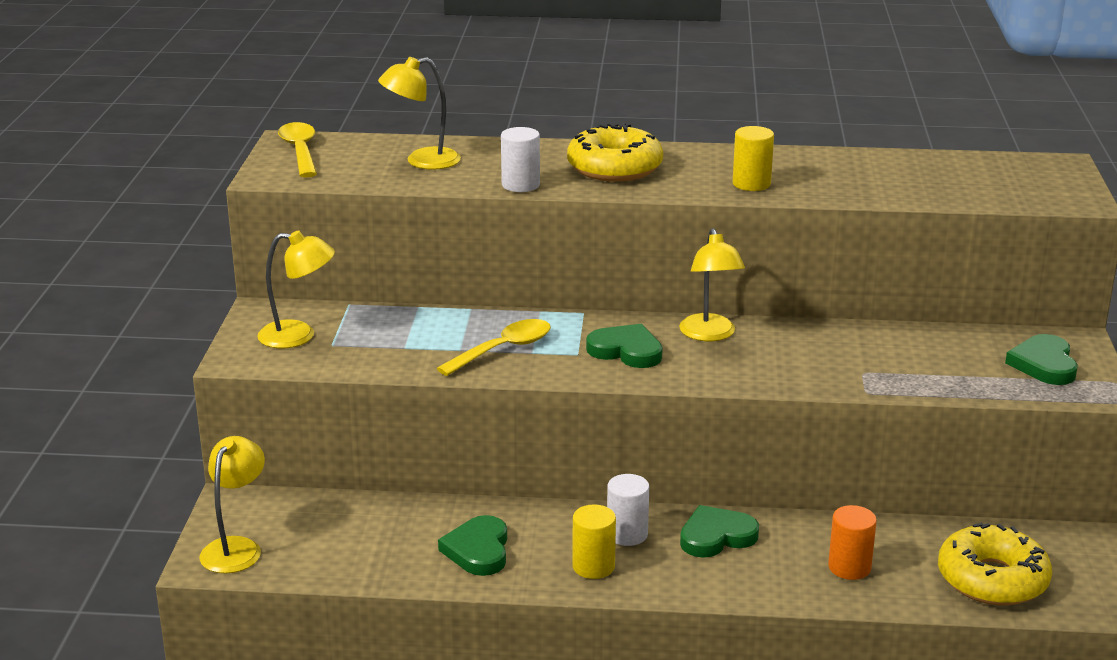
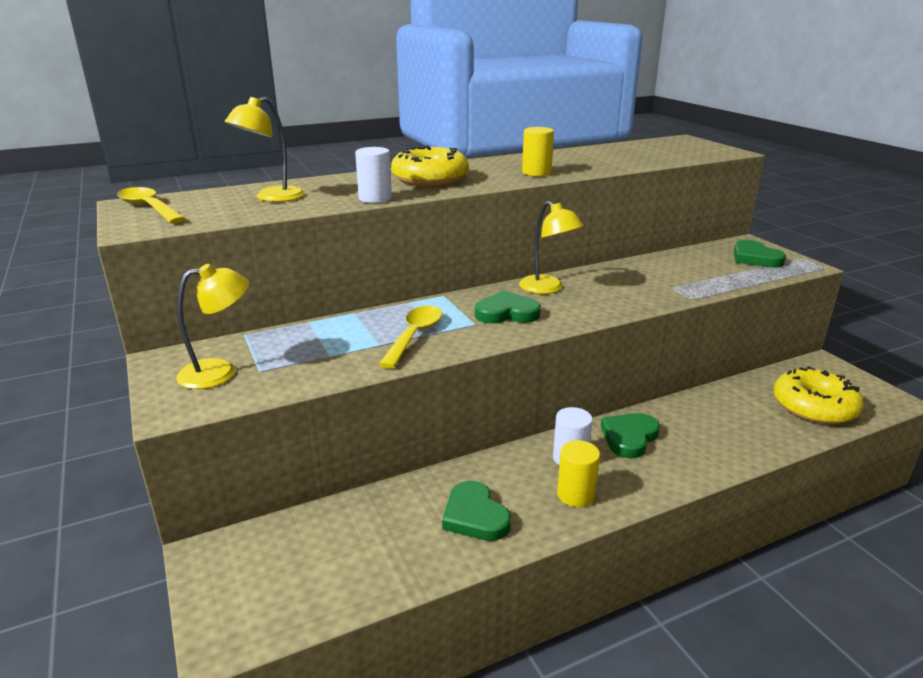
camera: 30 degrees left, 0 degrees up
yellow lamp [199,436,265,574] -> none
orange cylinder [828,505,877,580] -> none

